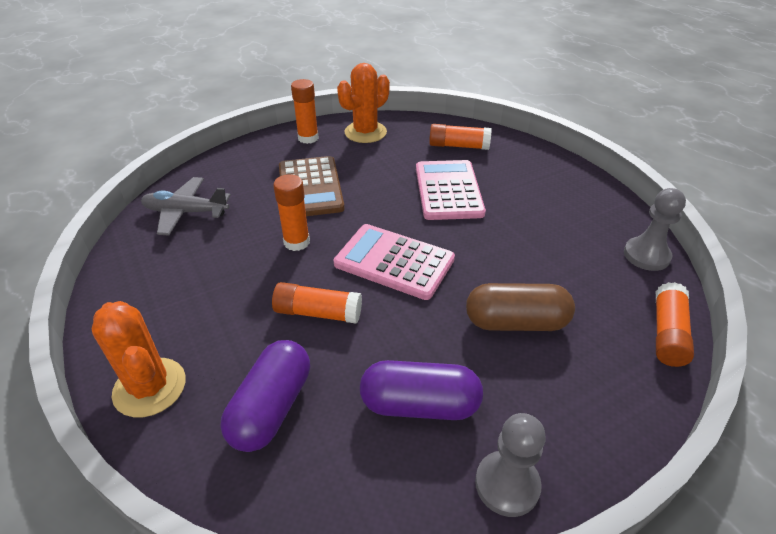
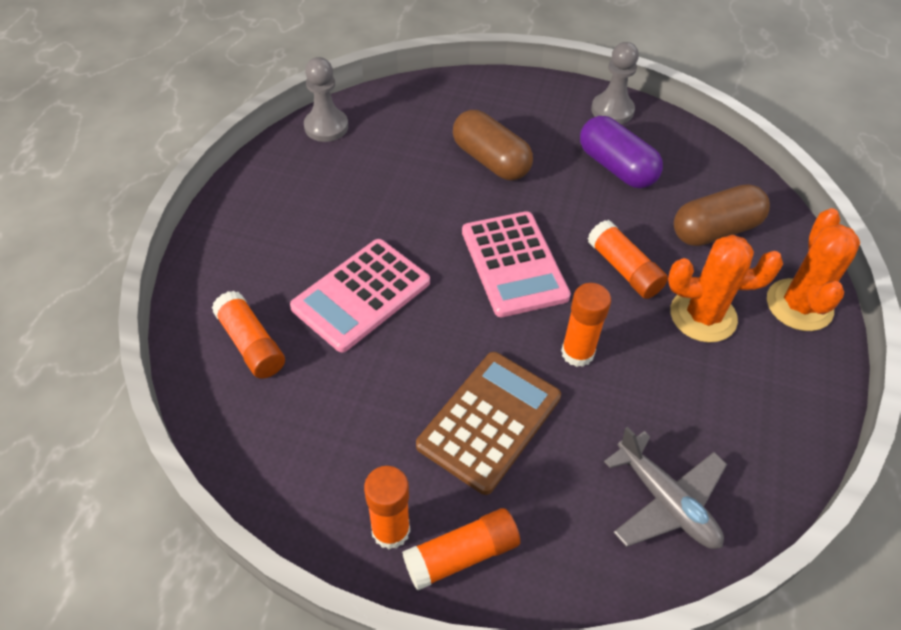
camera: 135 degrees left, 10 degrees up
purple capsule [220,340,310,452] -> brown capsule [674,184,770,246]
orange cactus [337,63,390,143] -> orange cactus moved to [668,235,783,343]
orange glue stick [656,282,694,367] -> orange glue stick moved to [402,508,520,590]

